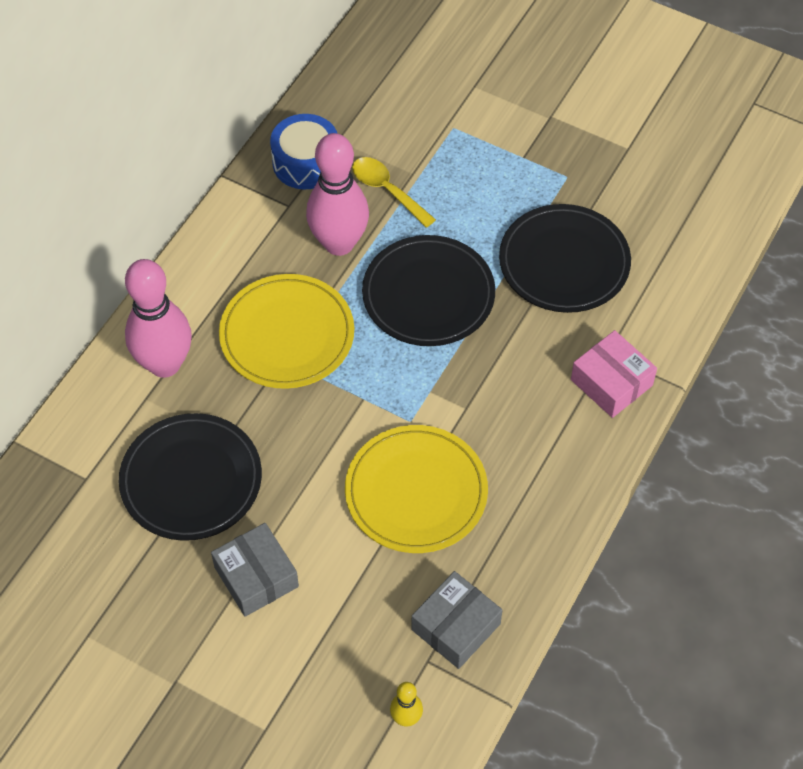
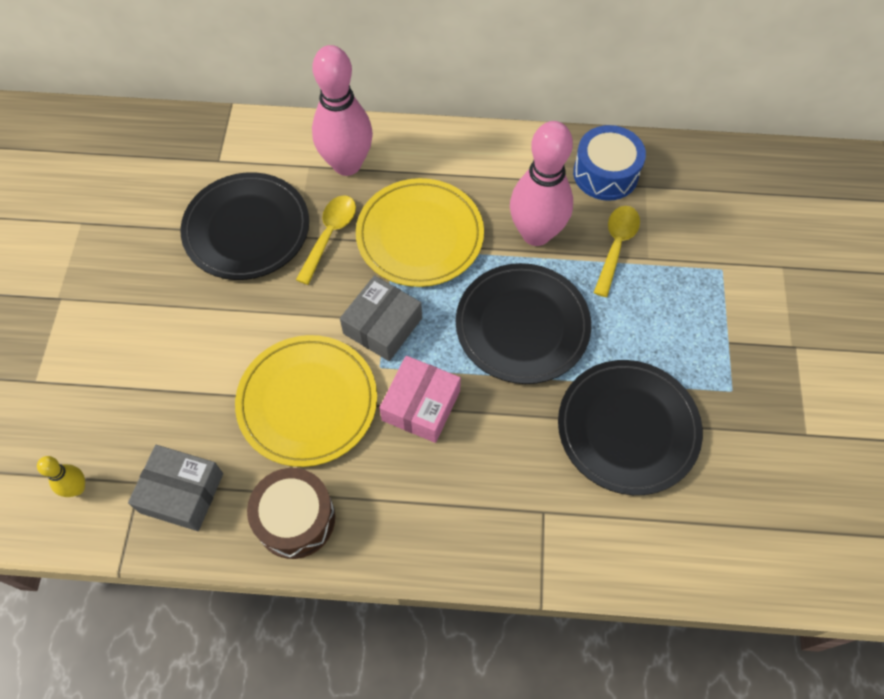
camera: 65 degrees right, 5 degrees up
grey box [211,523,299,617] -> grey box moved to [340,275,422,361]
pink box [571,330,657,418] -> pink box moved to [379,356,461,443]
none -> brown drum [247,468,335,559]
none -> yellow spoon [296,195,356,285]

